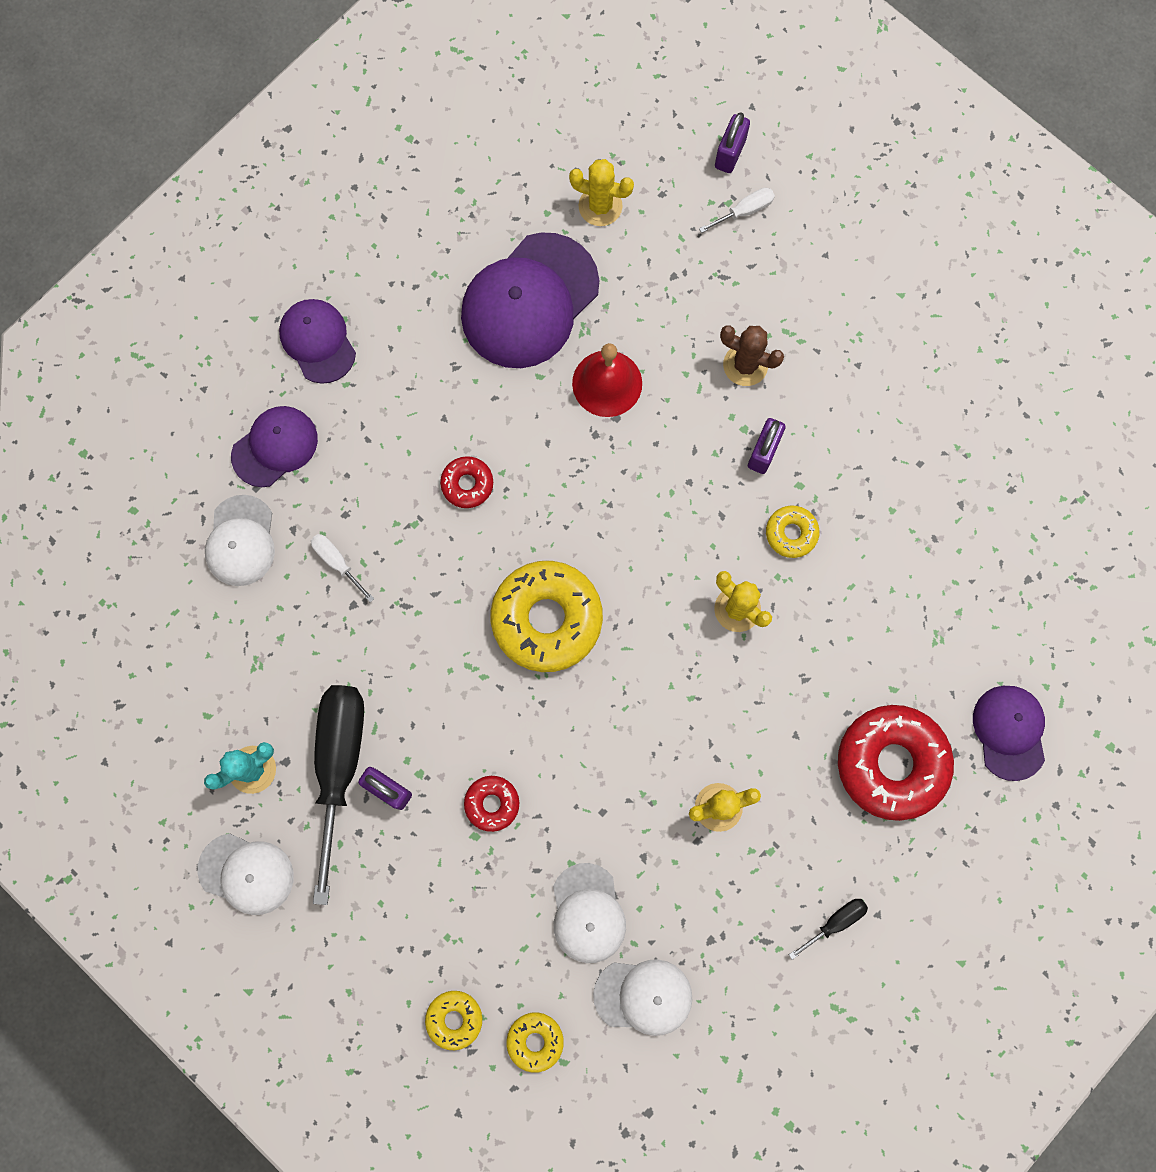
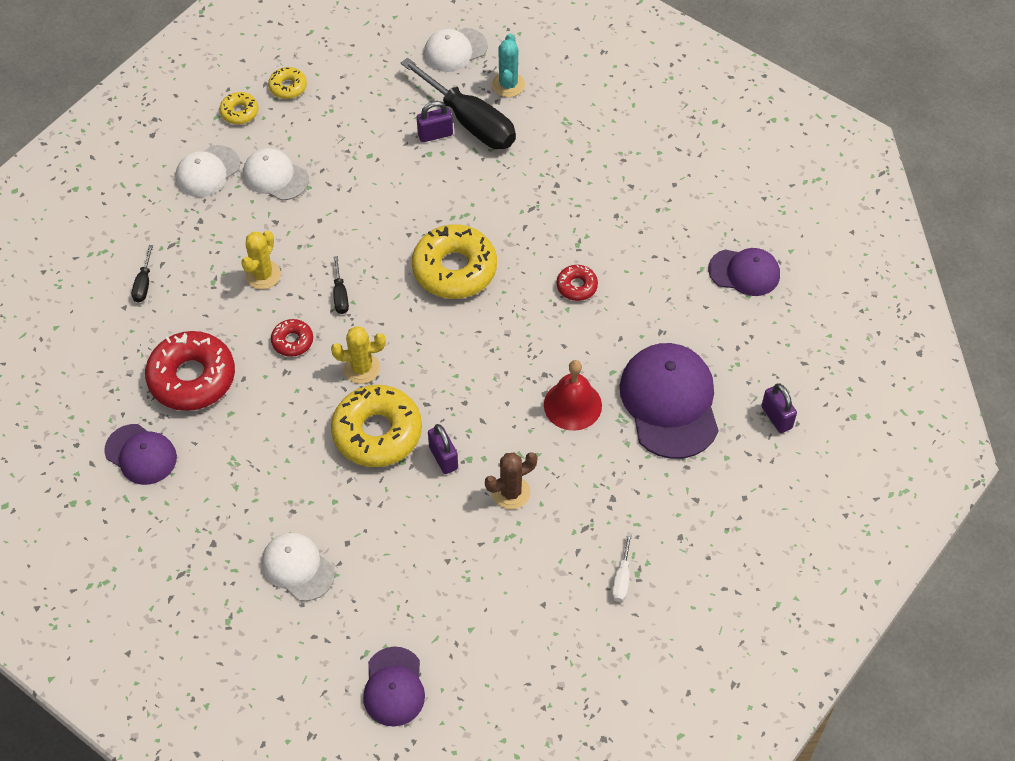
camera: 130 degrees right, 20 degrees down
white cap [205,495,275,586] -> white cap moved to [262,533,335,601]
purple cap [231,406,318,487] -> purple cap moved to [363,647,425,726]
white screwdriver [311,534,374,602] -> none
red donut [464,776,519,832] -> red donut moved to [271,319,313,357]
yellow cactus [569,159,634,226] -> none
purple padlock [715,112,750,173] -> purple padlock moved to [761,383,797,433]
yellow donut [766,505,820,558] -> yellow donut [331,385,422,467], size x2.07
none -> black screwdriver [333,256,349,314]

